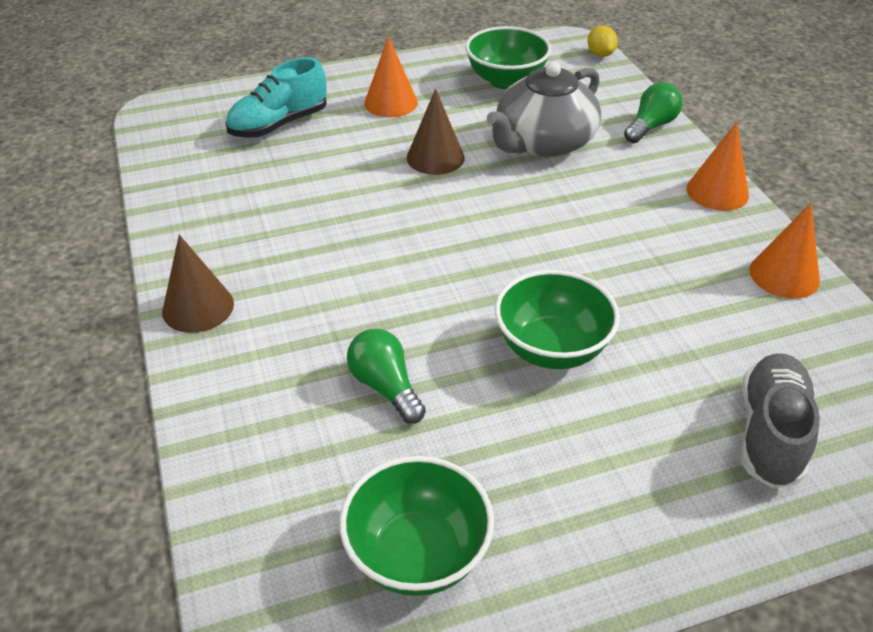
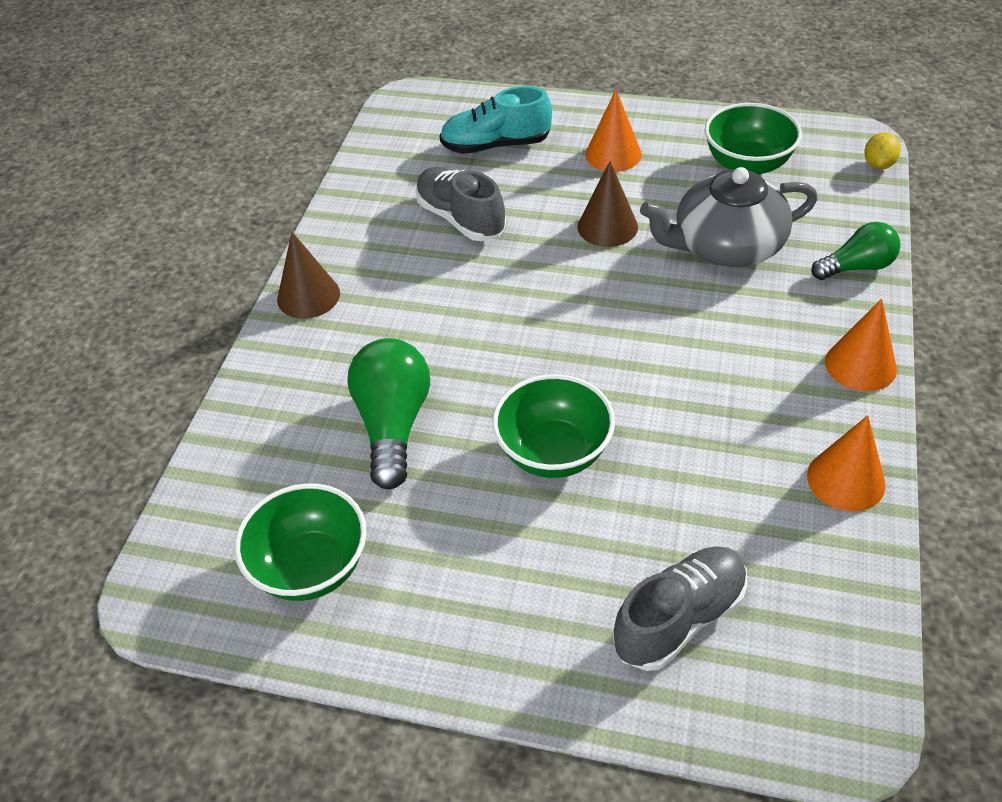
camera: 35 degrees right, 5 degrees up
green light bulb [347,329,426,424] -> green light bulb [347,338,430,489], size x1.56
none -> grey shoe [415,167,506,241]

